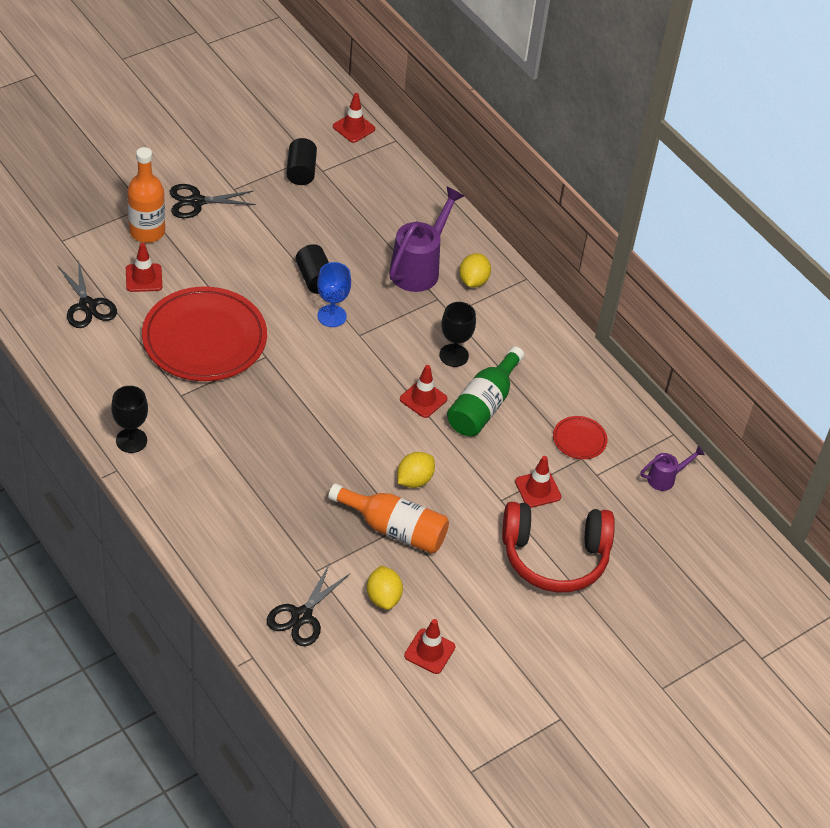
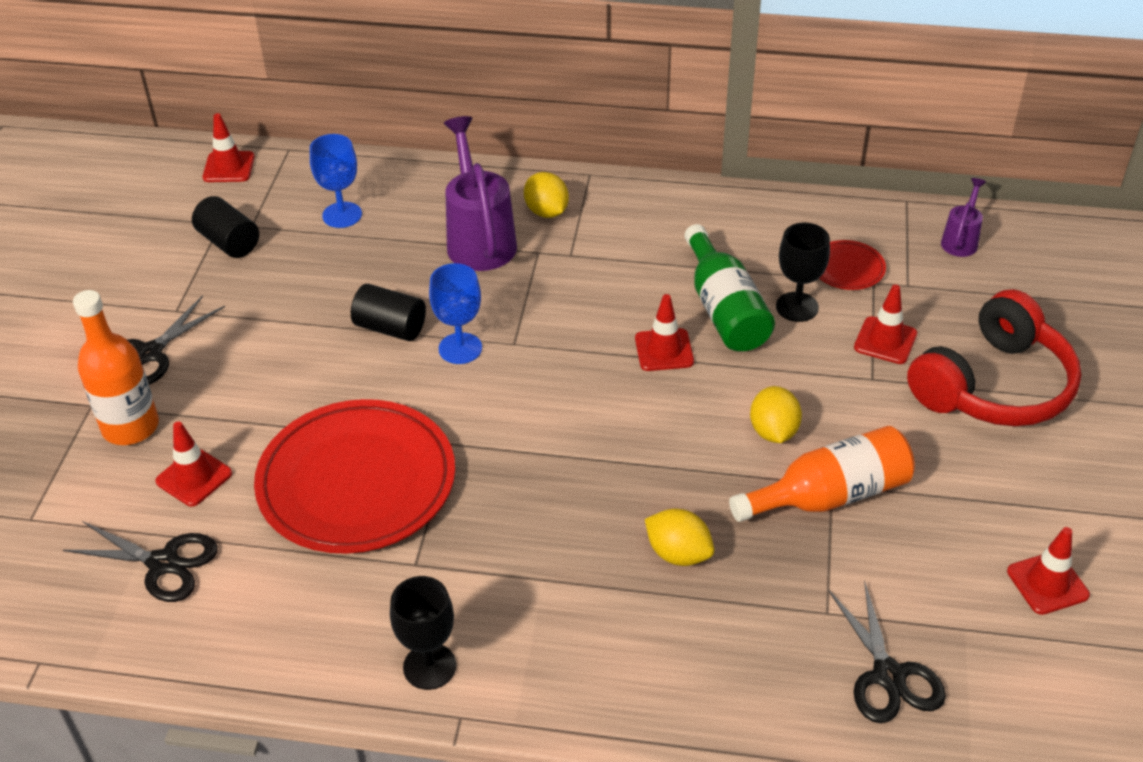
camera: 40 degrees left, 5 degrees down
yellow lemon [367,566,403,610] -> yellow lemon moved to [645,509,714,566]
black goblet [439,302,476,367] -> black goblet moved to [776,223,830,322]
none -> blue goblet [310,134,362,228]

